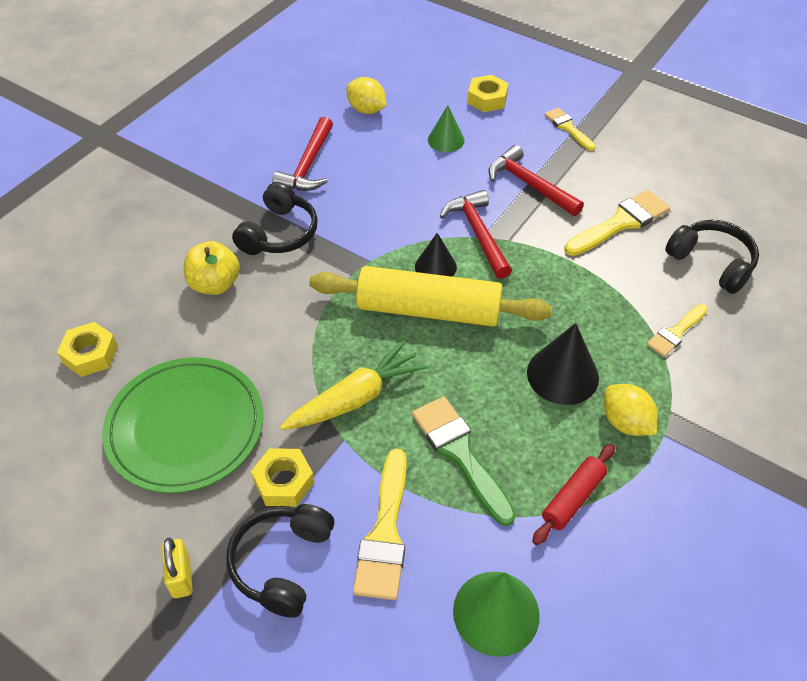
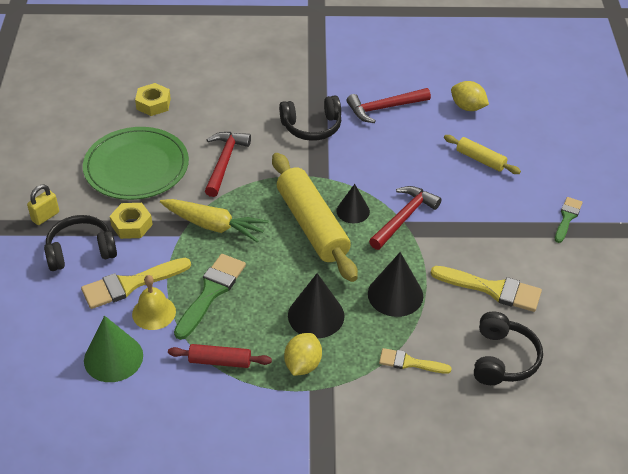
camera: 55 degrees right, 5 degrees down
yellow apple [184,241,240,295] -> none
yellow lemon [347,77,386,114] -> yellow lemon turned 60 degrees counterclockwise [451,81,489,111]
green cone [428,105,465,152] -> yellow rolling pin [444,135,521,174]
yellow nut [467,75,509,112] -> none
red hammer [488,145,584,216] -> red hammer moved to [205,132,251,197]
yellow brush [545,108,596,151] -> green brush [555,197,583,243]
none -> yellow bell [132,275,176,330]
none -> black cone [368,252,423,317]

